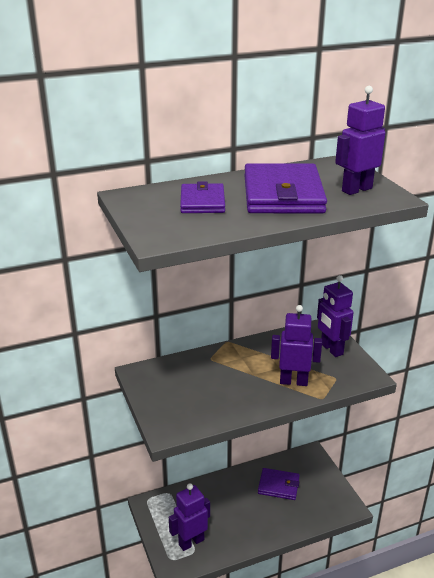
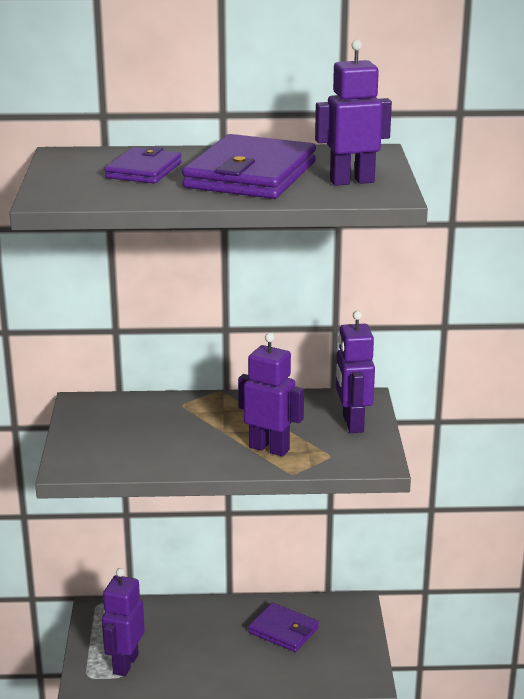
camera: 20 degrees right, 5 degrees down
purple robot [169,483,210,551] -> purple robot turned 60 degrees counterclockwise [102,568,145,676]

